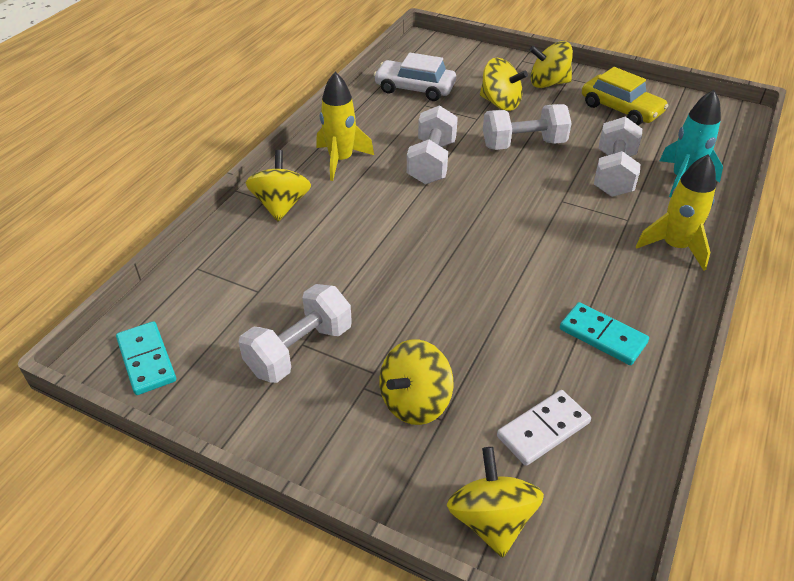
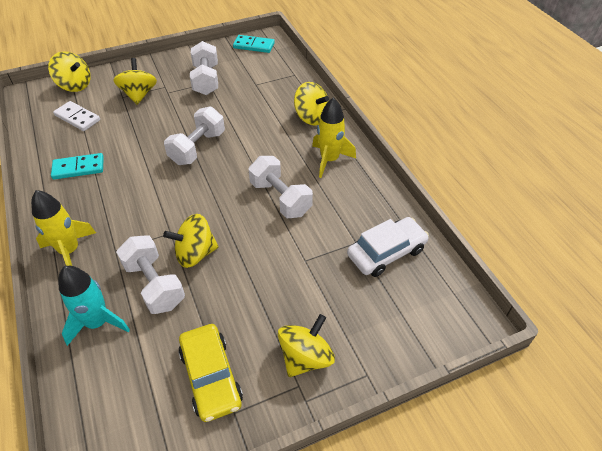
camera: 130 degrees right, 5 degrees up
yellow spinning top [480,58,528,111] -> yellow spinning top moved to [163,214,219,268]
white dumbbell [483,104,572,150] -> white dumbbell moved to [164,106,225,165]
white domino [497,390,591,466] -> white domino turned 60 degrees counterclockwise [53,101,100,131]
yellow car [582,67,668,125] -> yellow car turned 105 degrees counterclockwise [178,324,243,422]

